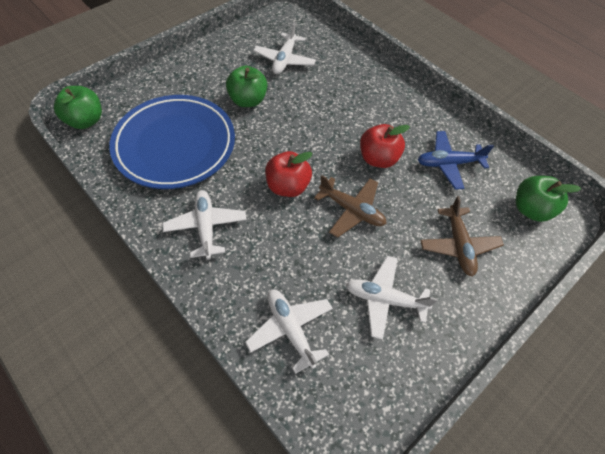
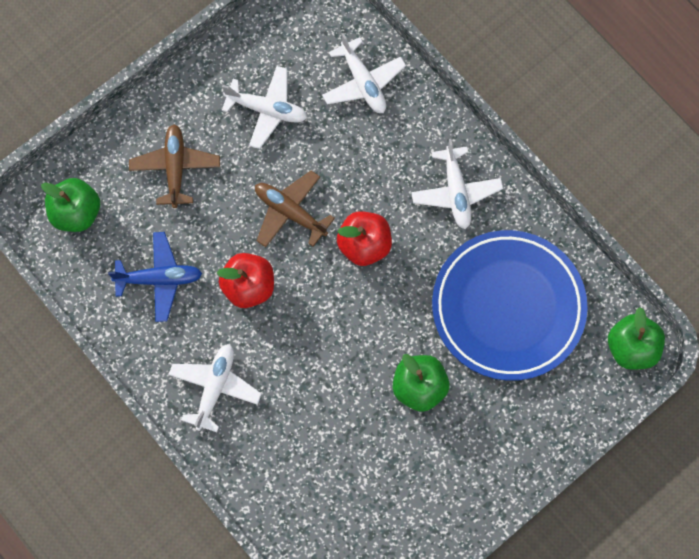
camera: 175 degrees left, 15 degrees up
white plane [253,22,316,74] -> white plane moved to [168,344,262,432]

